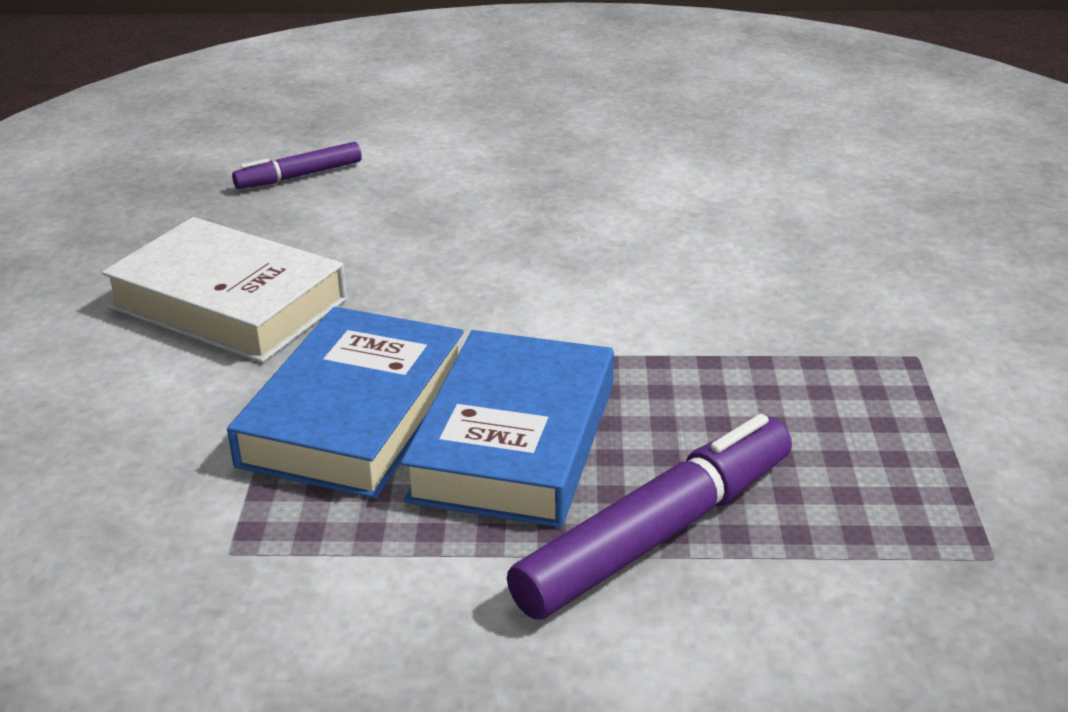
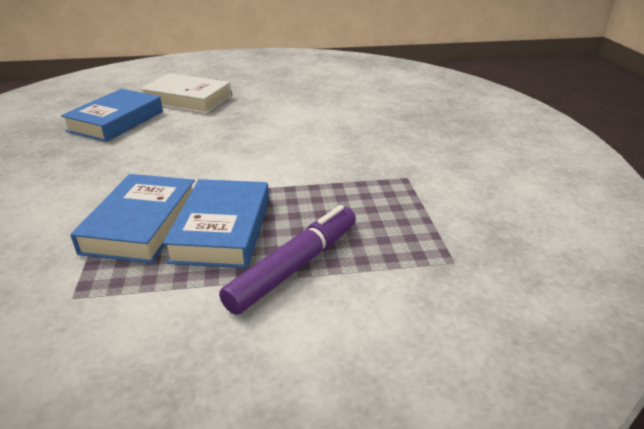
camera: 10 degrees left, 0 degrees up
white book [101,217,347,363] -> white book moved to [140,73,231,114]
purple marker [232,142,362,189] -> blue book [61,89,163,142]

